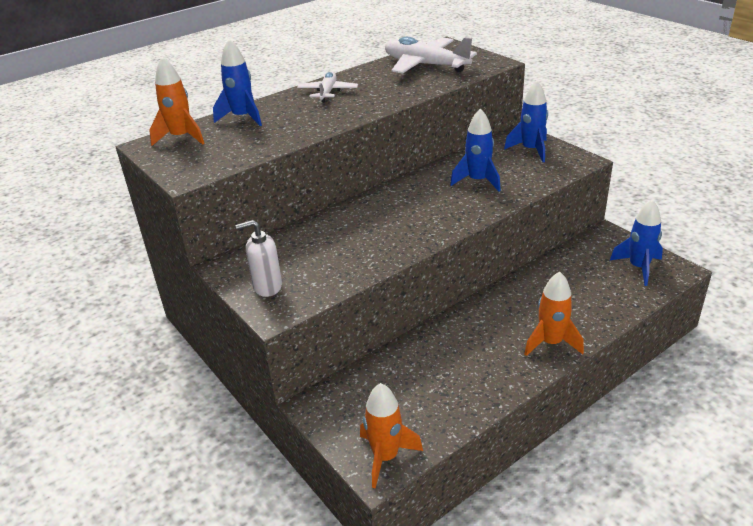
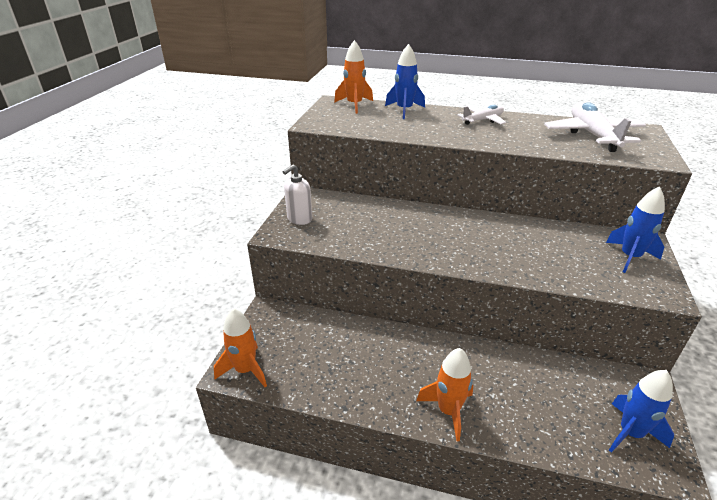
camera: 50 degrees right, 0 degrees up
white soap dispenser [235,220,282,297] -> white soap dispenser turned 90 degrees counterclockwise [283,164,312,225]
blue rocket [450,108,501,191] -> none

